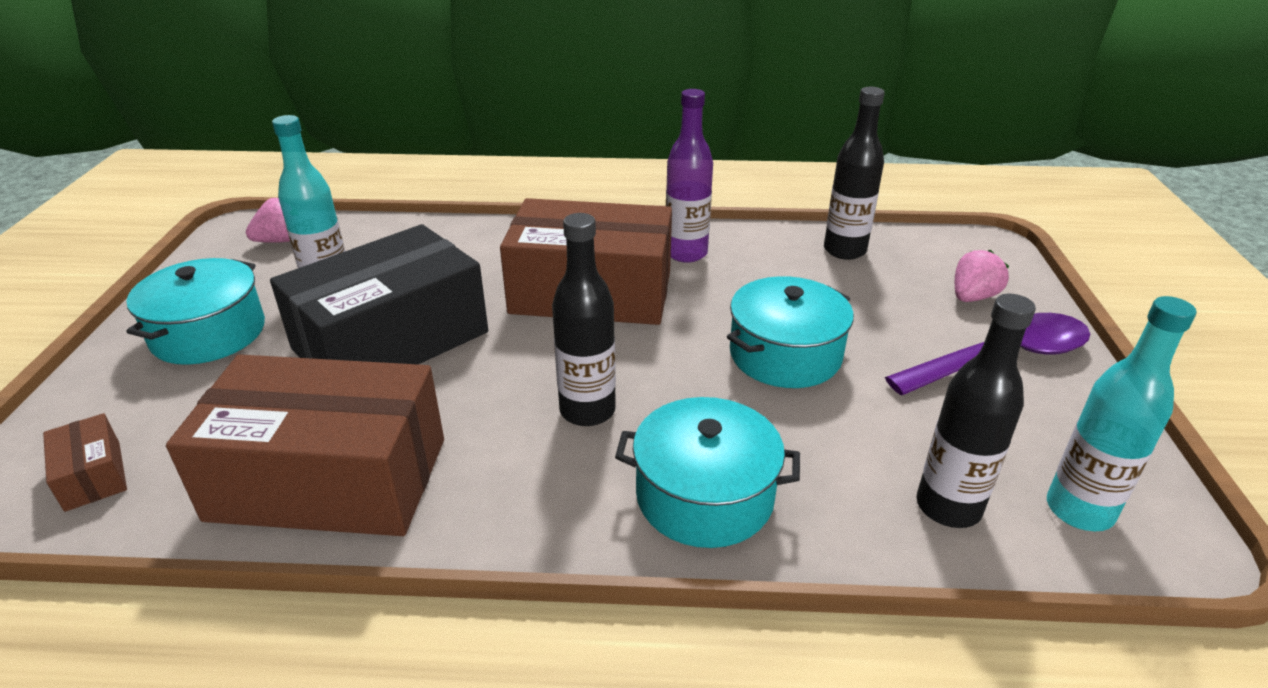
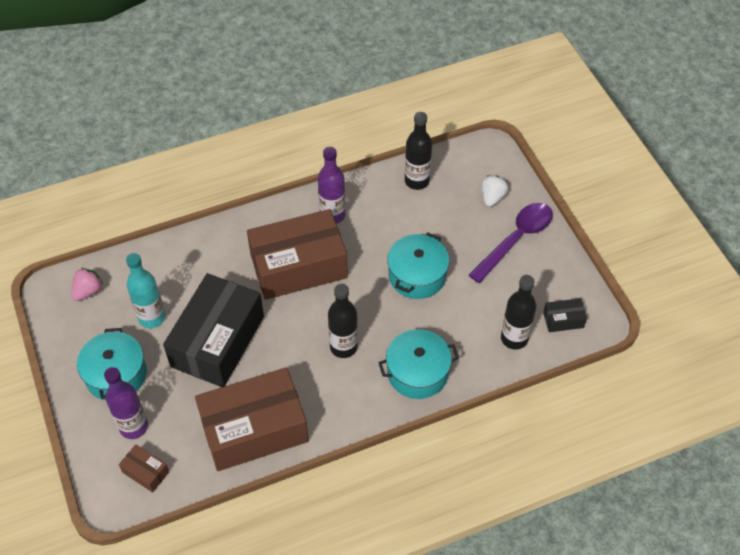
camera: 25 degrees left, 20 degrees up
pink strawberry [955,250,1009,302] -> white strawberry [481,175,509,207]
turquoise bottle [1047,296,1197,531] -> black box [543,298,587,332]
none -> purple bottle [104,367,148,439]

